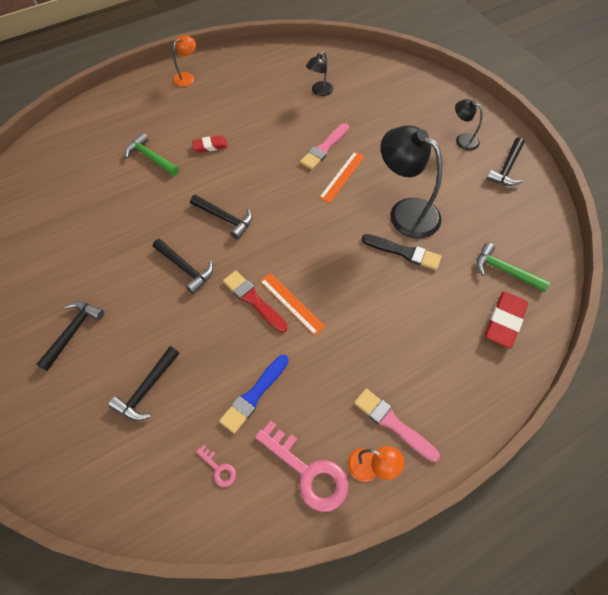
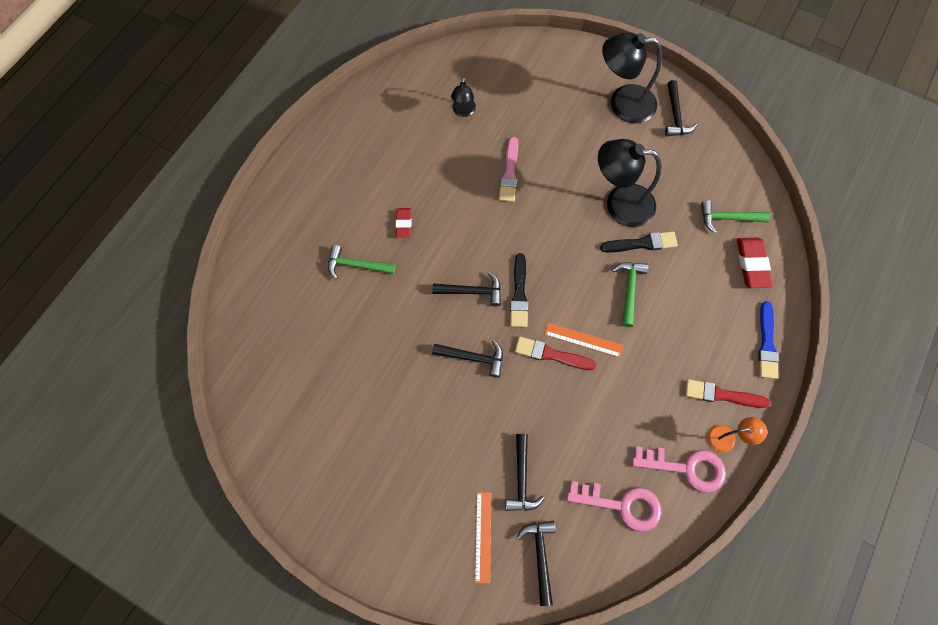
camera: 30 degrees left, 10 degrees up
black hammer [37,302,104,371] -> black hammer moved to [516,521,556,606]
orange lamp [173,35,196,87] -> none
red eraser [192,135,228,153] -> red eraser turned 45 degrees counterclockwise [395,208,412,238]
pink key [196,445,236,487] -> pink key [566,481,662,532], size x2.20
blue brush [219,355,289,434] -> blue brush moved to [758,301,779,379]
orange ruler [319,151,365,203] -> orange ruler moved to [475,492,492,583]
pink brush [354,389,440,462] -> red brush [685,379,770,408]
black lamp [455,99,483,150] -> black lamp [602,33,662,123], size x1.99
none -> black brush [510,253,529,327]
none -> green hammer [612,262,648,327]

